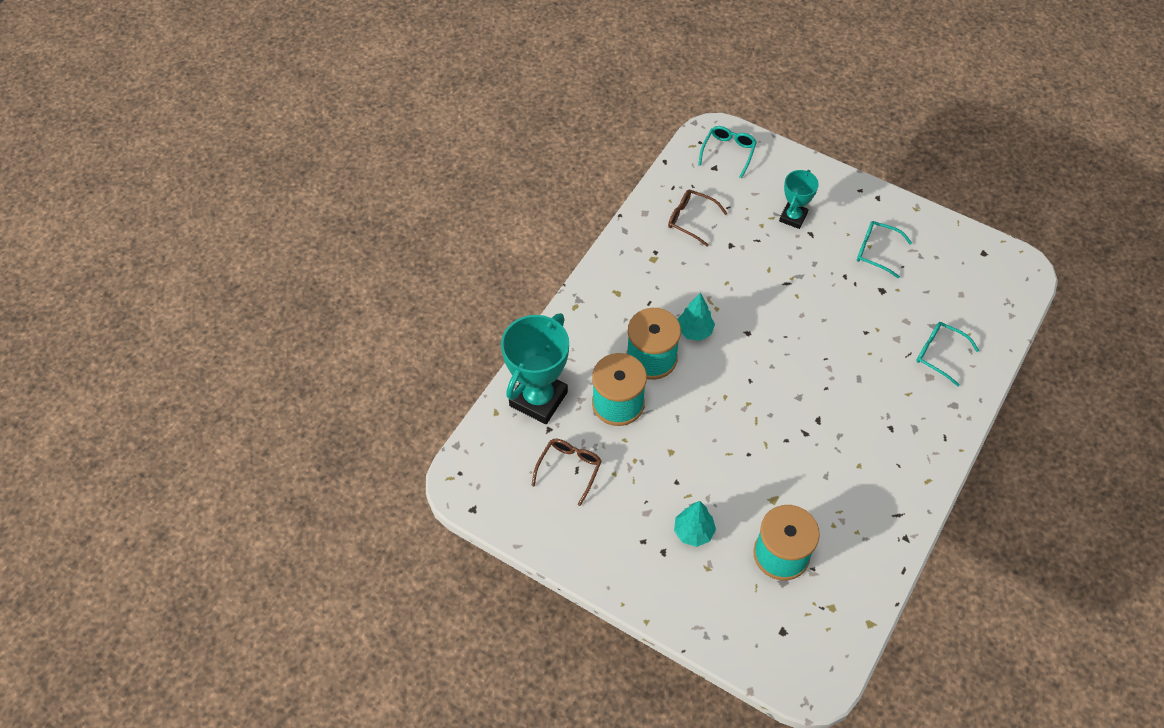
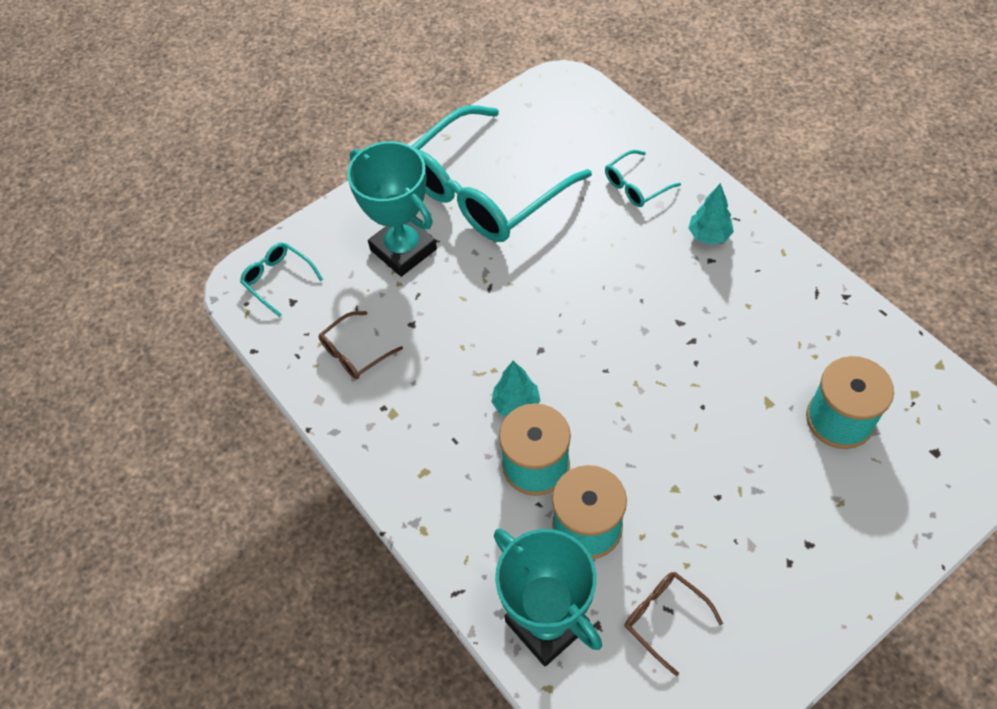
camera: 65 degrees left, 0 degrees up
turquoise tree [674,501,716,547] -> turquoise tree moved to [688,183,734,245]
turquoise trophy [779,170,819,229] -> turquoise trophy [347,141,437,277], size x1.78
turquoise glasses [857,221,912,279] -> turquoise glasses [411,105,592,242], size x2.44

